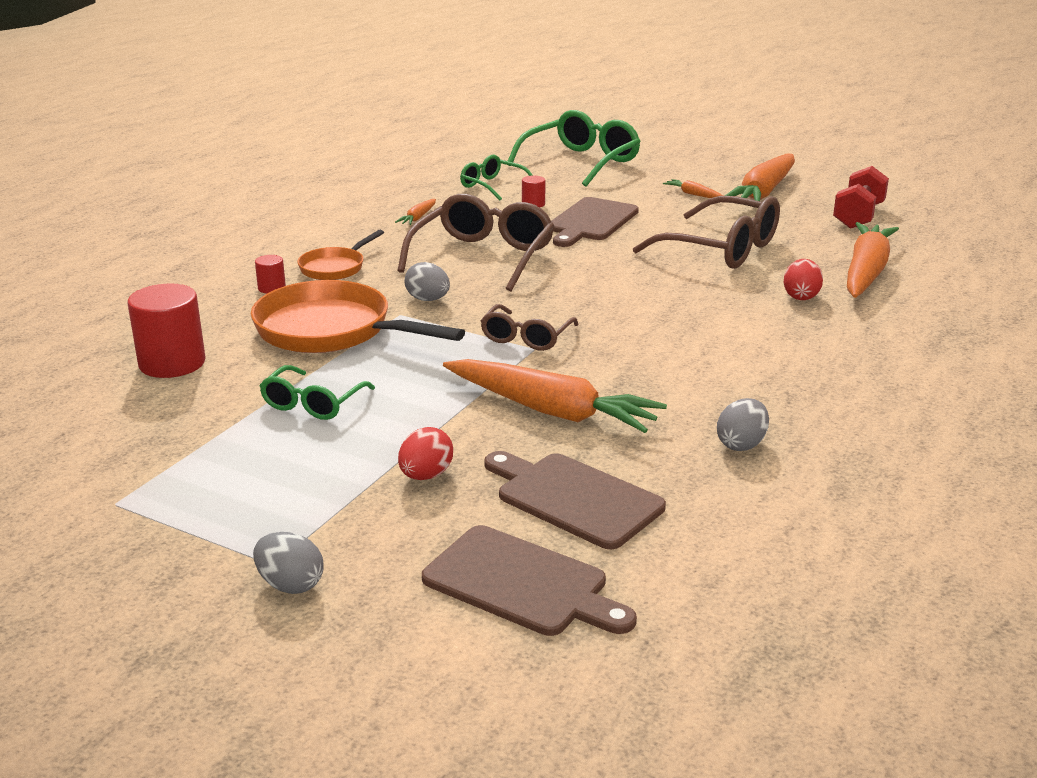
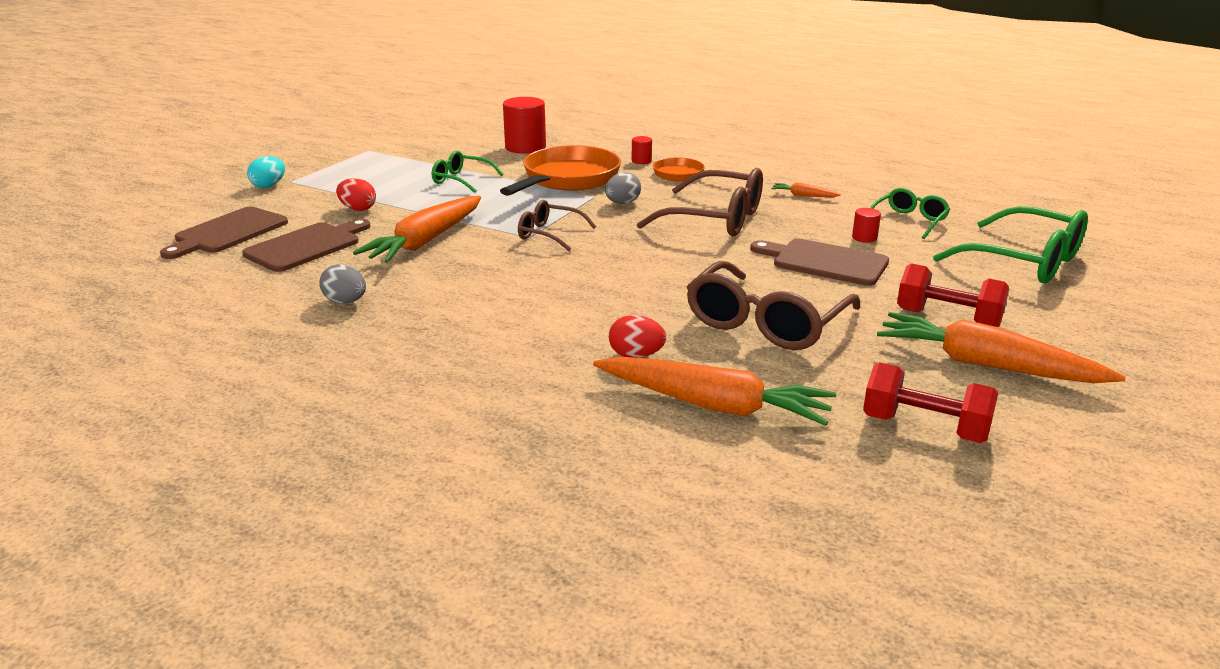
camera: 90 degrees right, 0 degrees up
grey egg [253,532,324,594] -> turquoise egg [247,156,285,188]
orange carrot [663,179,723,198] -> red dumbbell [897,263,1009,327]

